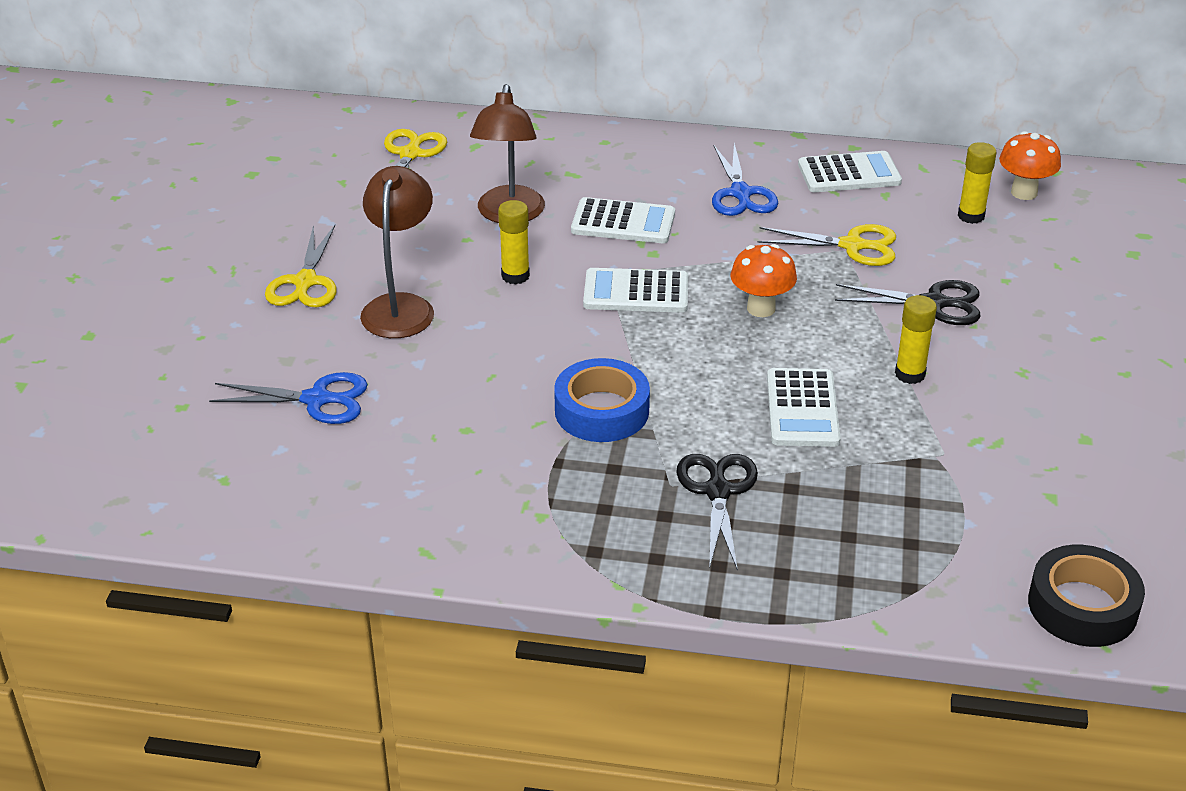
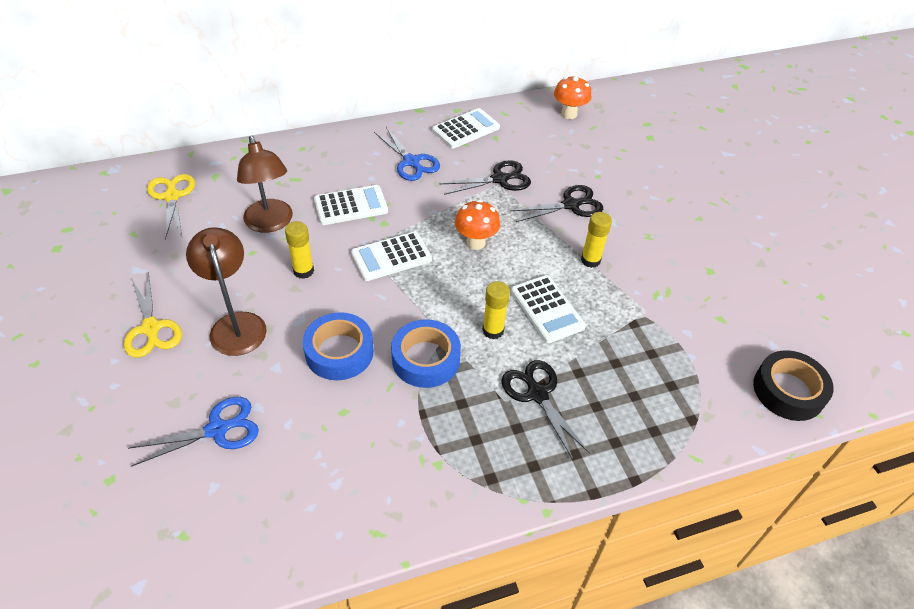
camera: 30 degrees left, 10 degrees up
yellow scissors [757,224,896,266] -> black scissors [440,160,531,195]
yellow glue stick [958,142,997,224] -> yellow glue stick moved to [482,281,510,339]
none -> blue tape [303,312,374,380]

